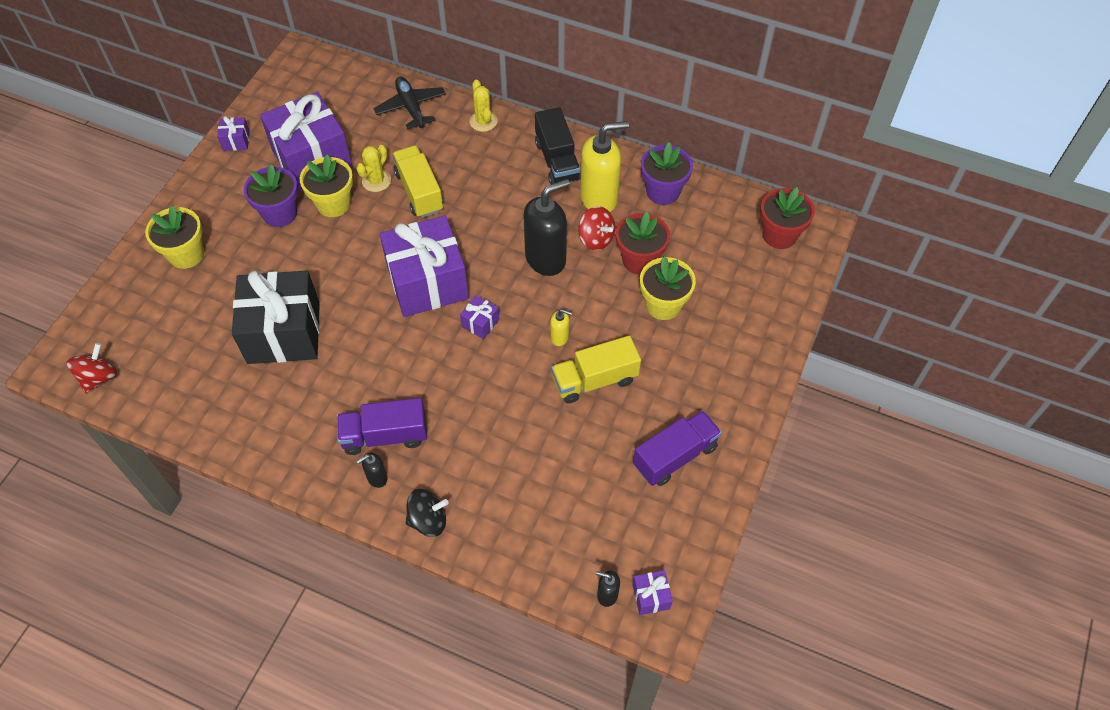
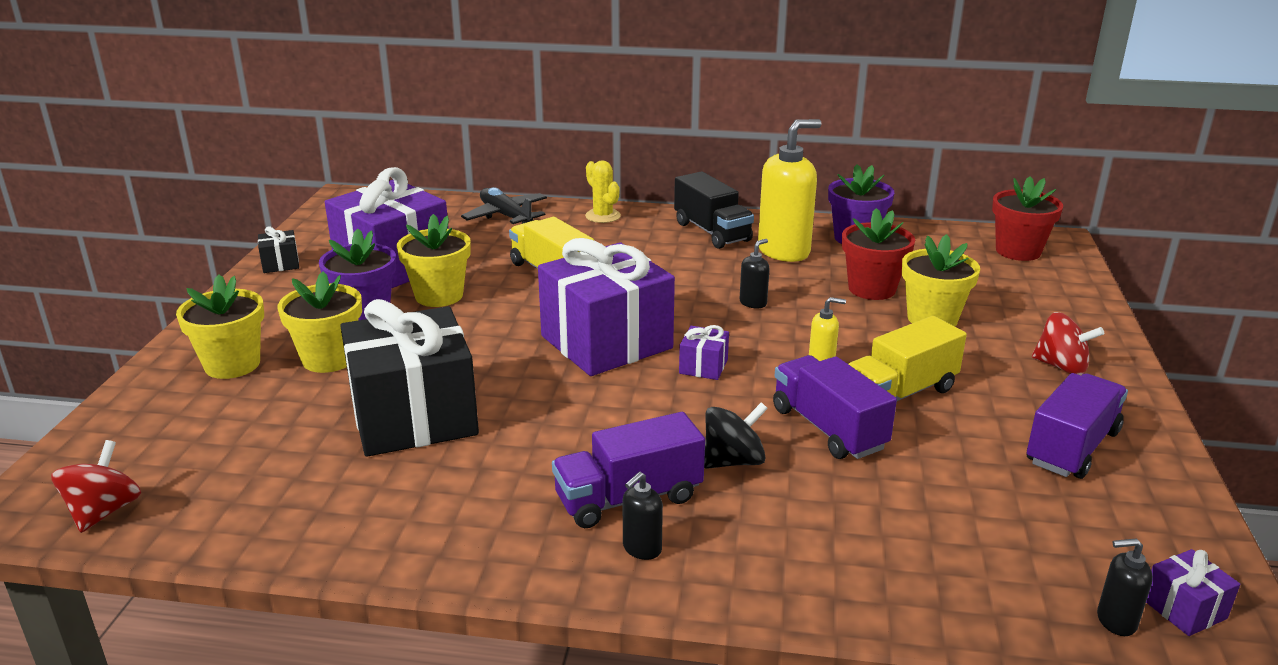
camera: 15 degrees left, 30 degrees down
purple gift [217,116,250,151] -> black gift [258,227,299,273]
yellow cactus [356,145,391,192] -> none
black spinning top [406,489,449,537] -> black spinning top moved to [704,402,768,469]
black soap dispenser [523,179,570,276] -> black soap dispenser [740,239,770,308], size x0.45
red spinning top [579,206,615,250] -> red spinning top moved to [1032,312,1104,375]
none -> yellow flower pot [277,272,362,373]
none -> purple truck [773,355,897,459]

